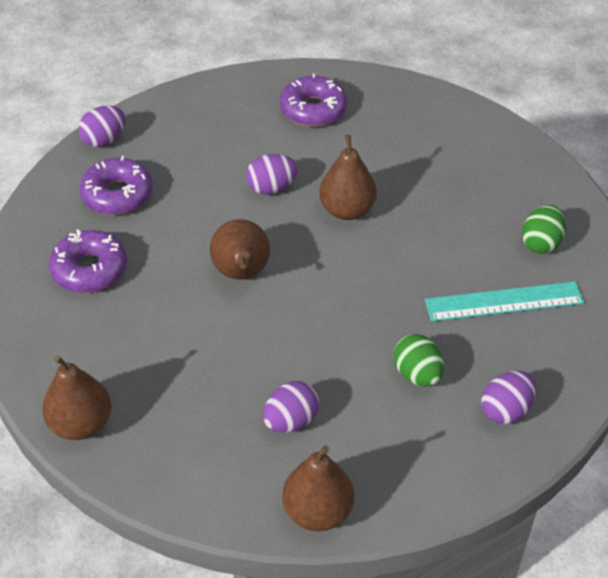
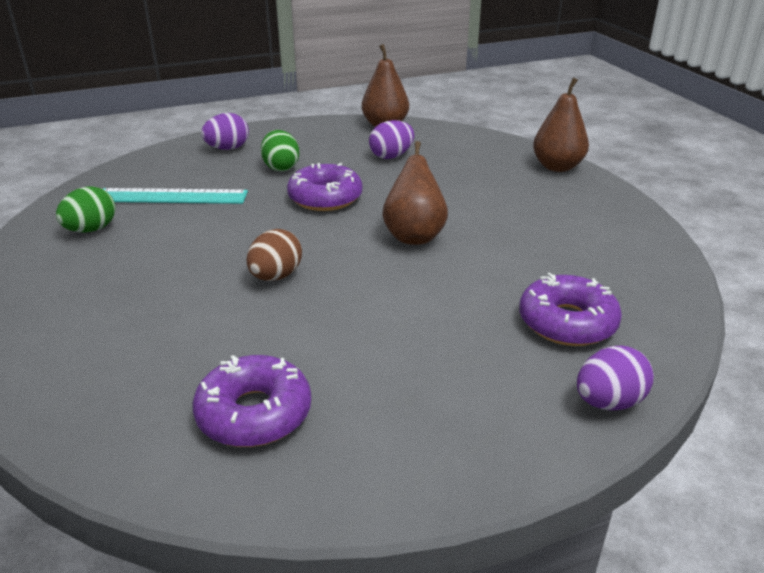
camera: 170 degrees left, 15 degrees down
purple donut [49,229,127,293] -> purple donut moved to [287,163,363,211]
purple egg [246,154,298,195] -> none
brown pear [319,135,377,220] -> brown egg [247,229,302,281]

